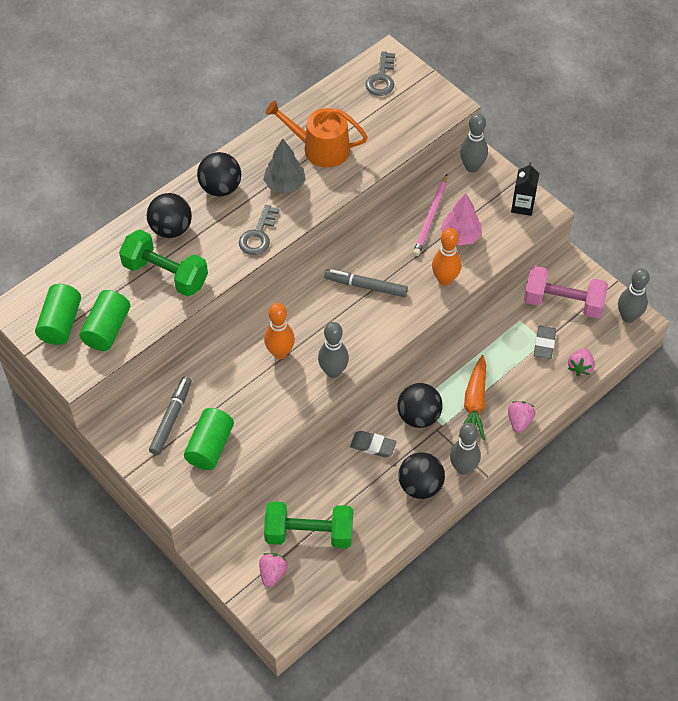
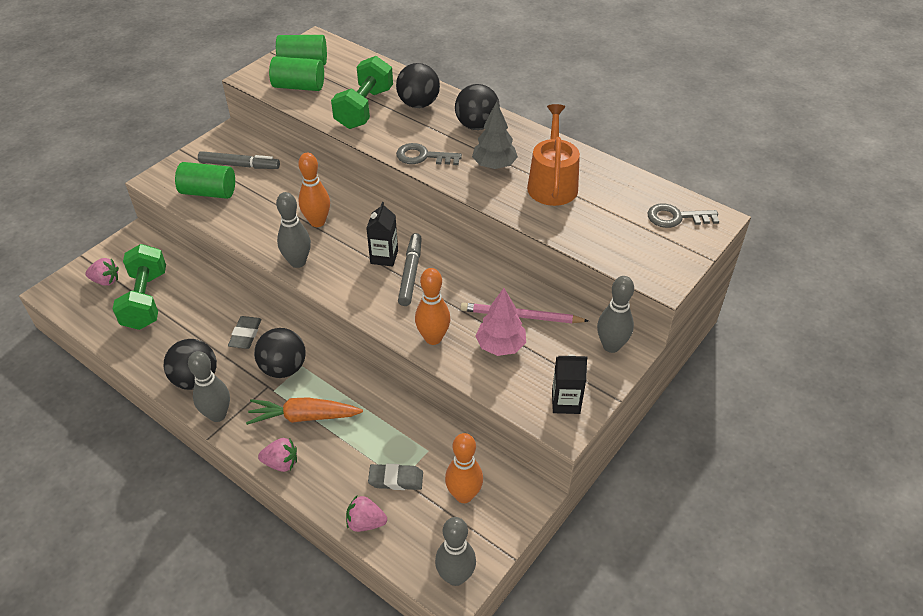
camera: 80 degrees right, 10 degrees down
pink dumbbell [524,266,608,318] -> orange bowling pin [445,433,483,503]
none -> black carton [366,202,398,267]

